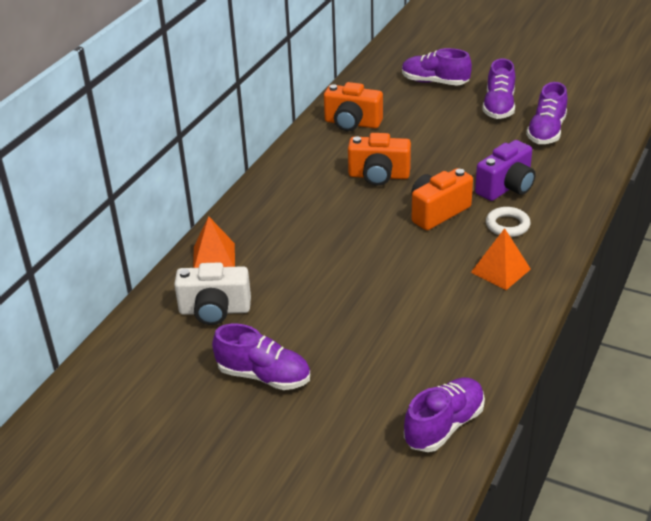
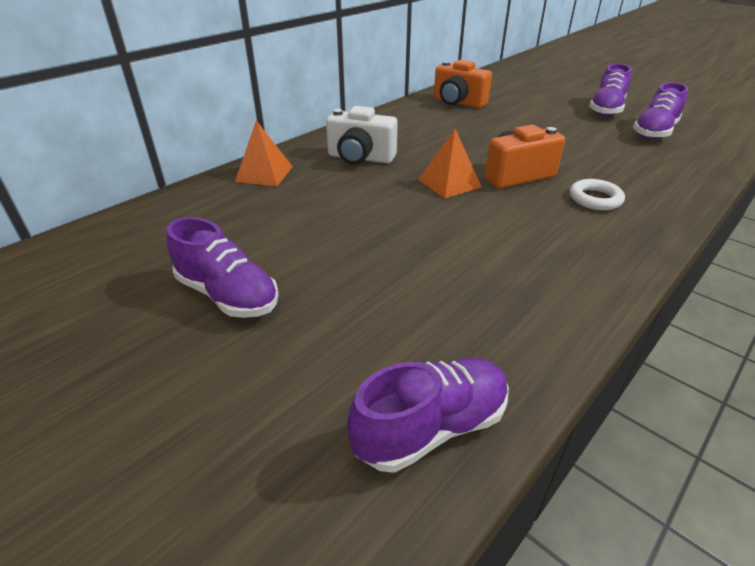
camera: 15 degrees right, 0 degrees up
white camera [174,263,251,325] -> white camera moved to [326,106,398,165]
orange camera [348,133,411,186] -> none
purple shoe [402,48,472,86] -> none
orange pyramid [471,228,531,290] -> orange pyramid moved to [418,129,482,198]
purple camera [475,140,536,201] -> none

